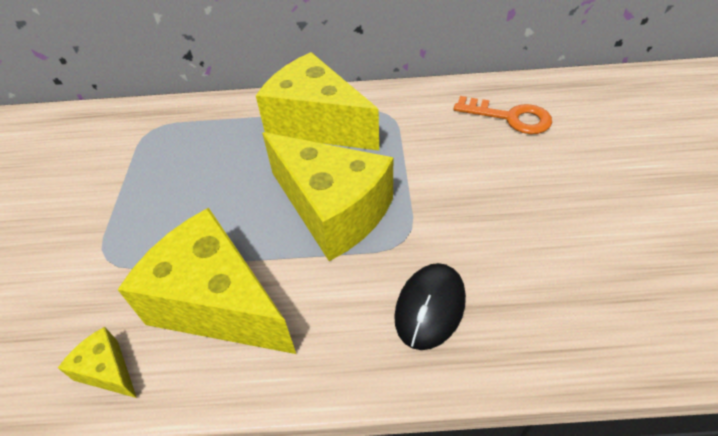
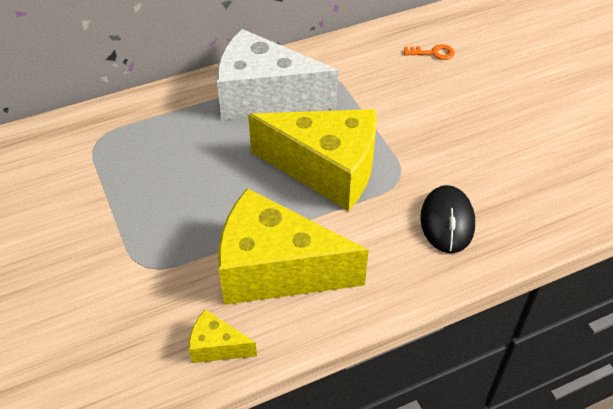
camera: 25 degrees left, 0 degrees up
yellow cheese [256,52,379,151] -> white cheese [217,29,338,120]
orange key [454,96,552,134] -> orange key [404,44,455,60], size x0.57

